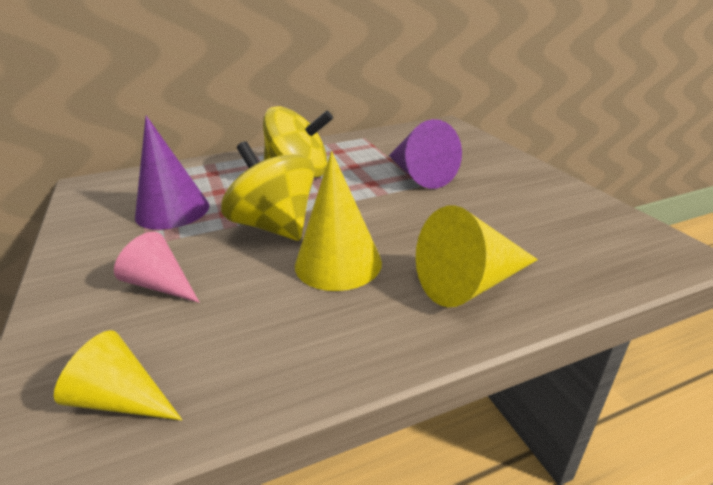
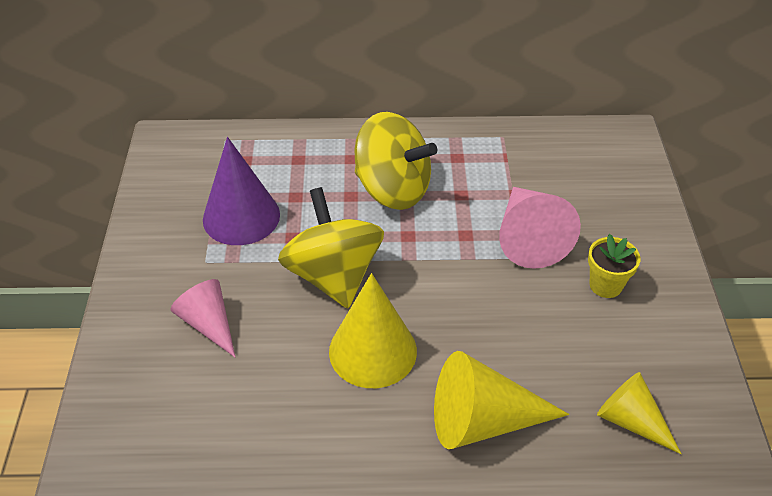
camera: 20 degrees right, 15 degrees up
yellow cone [54,330,182,420] -> yellow cone moved to [597,372,681,454]
purple cone [389,119,462,189] -> pink cone [499,187,581,269]
none -> yellow flower pot [588,234,640,298]

